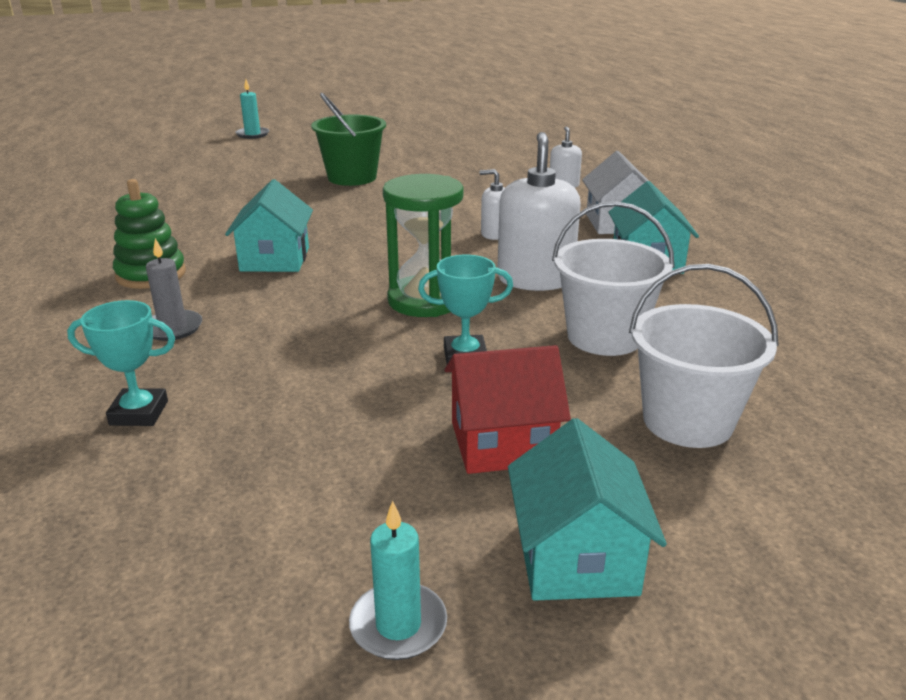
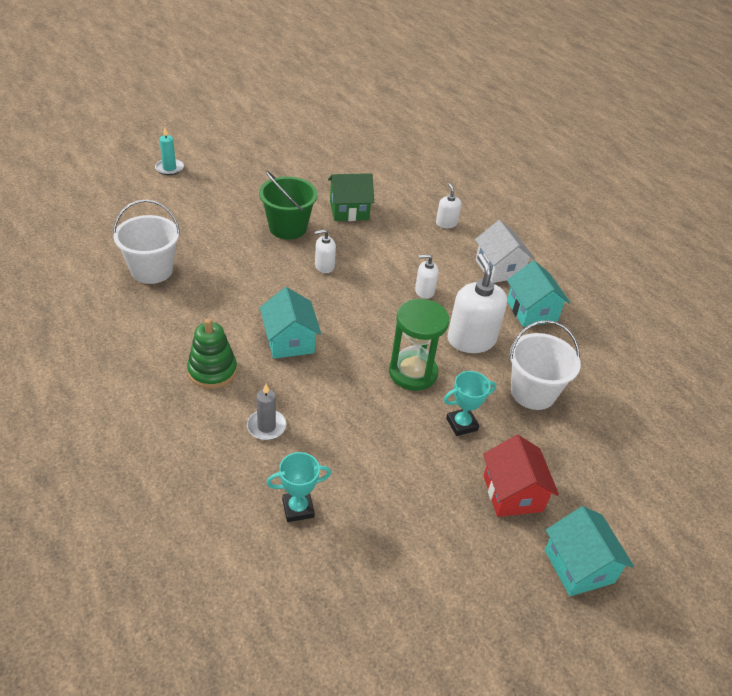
camera: 20 degrees left, 15 degrees up
turquoise candle [349,501,447,660] -> none
red house [444,345,571,474] -> red house turned 75 degrees counterclockwise [483,435,559,517]
white bucket [629,264,779,448] -> white bucket moved to [113,200,180,284]
none -> white soap dispenser [315,229,336,273]
none -> green house [328,173,374,221]

